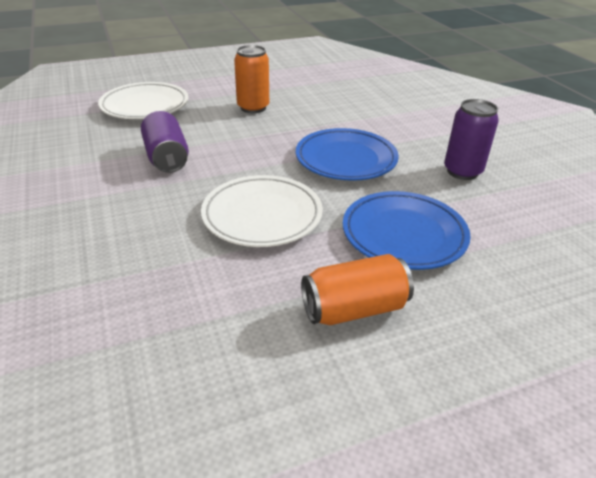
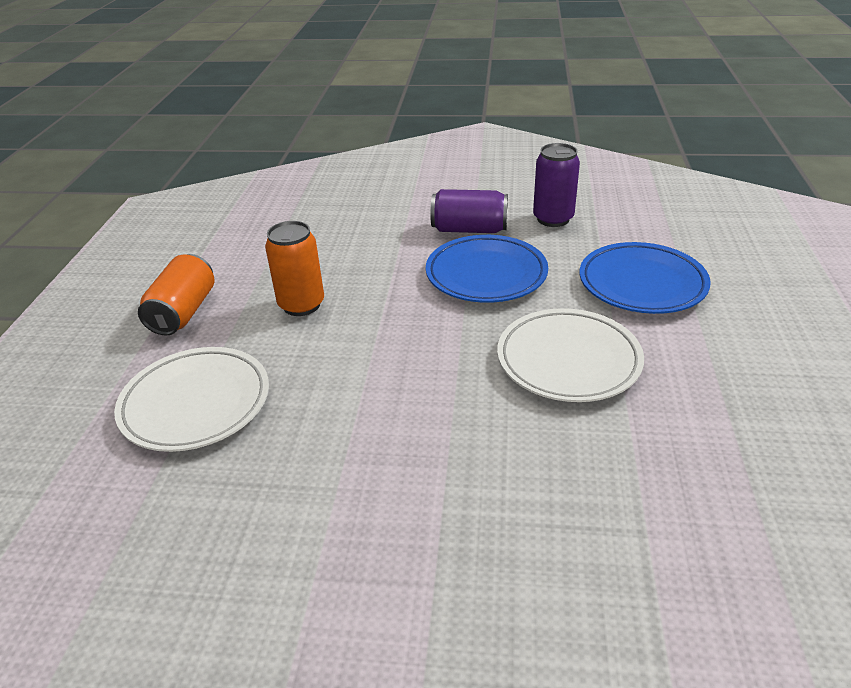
camera: 60 degrees left, 0 degrees up
purple can [141,111,189,173] -> purple can moved to [430,189,508,233]
orange can [301,254,414,325] -> orange can moved to [138,254,214,335]

